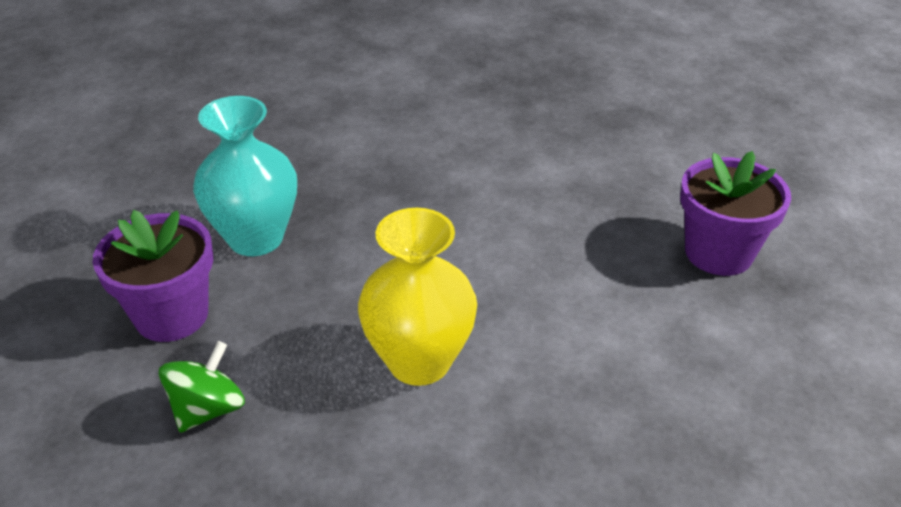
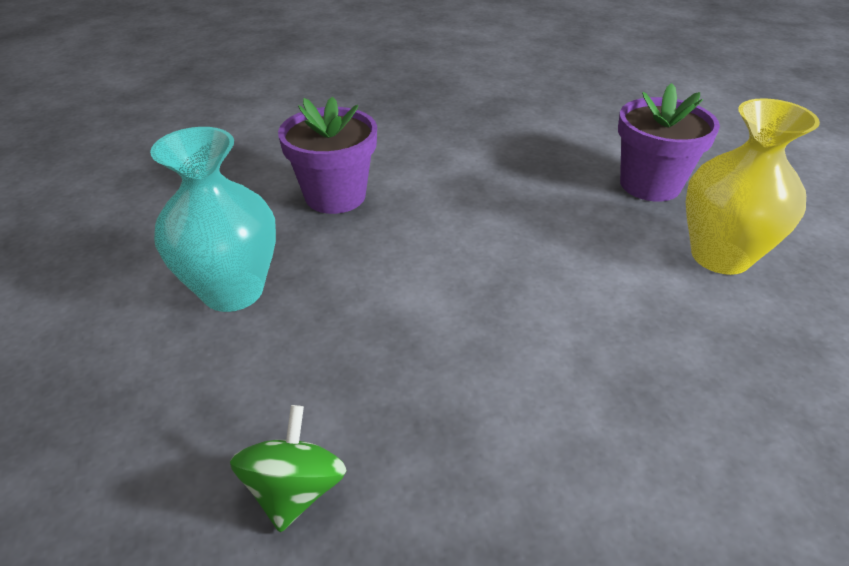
camera: 25 degrees left, 0 degrees up
purple flower pot [93,210,213,342] -> purple flower pot moved to [278,97,377,214]
yellow vase [358,208,477,386] -> yellow vase moved to [686,98,820,275]

